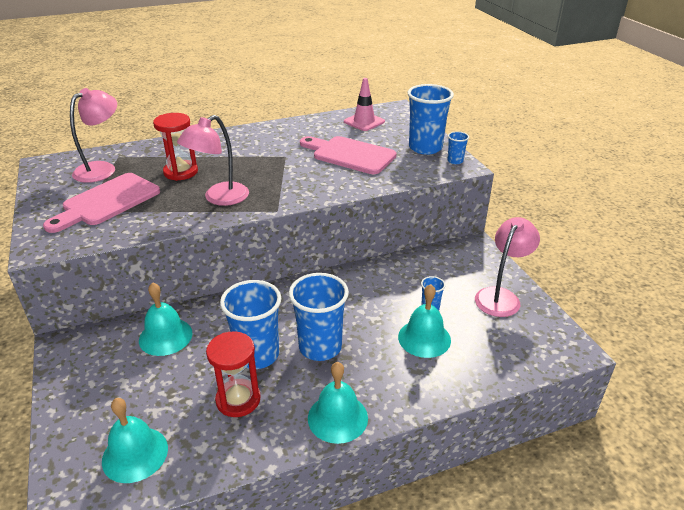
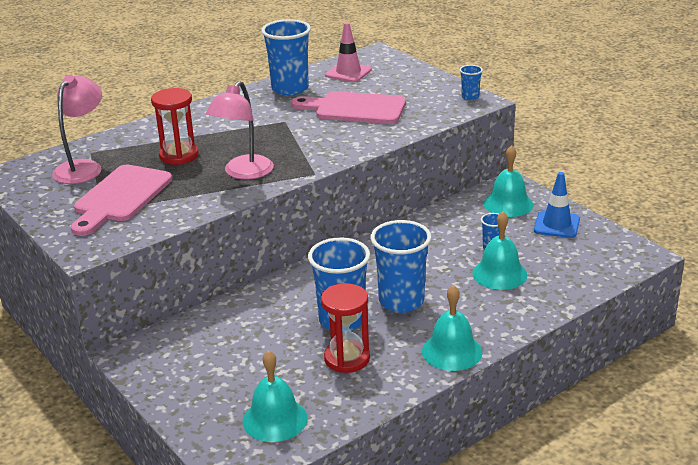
camera: 15 degrees left, 5 degrees down
turquoise bell [139,282,193,356] -> turquoise bell moved to [484,145,533,217]
blue cup [407,84,454,155] -> blue cup moved to [261,19,311,95]
pink lamp [475,217,540,317] -> blue traffic cone [534,172,580,238]

